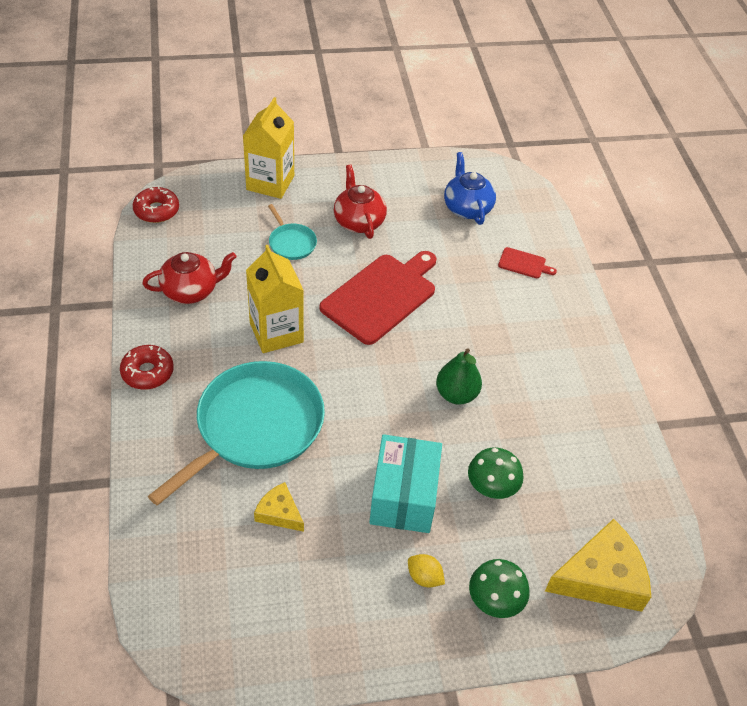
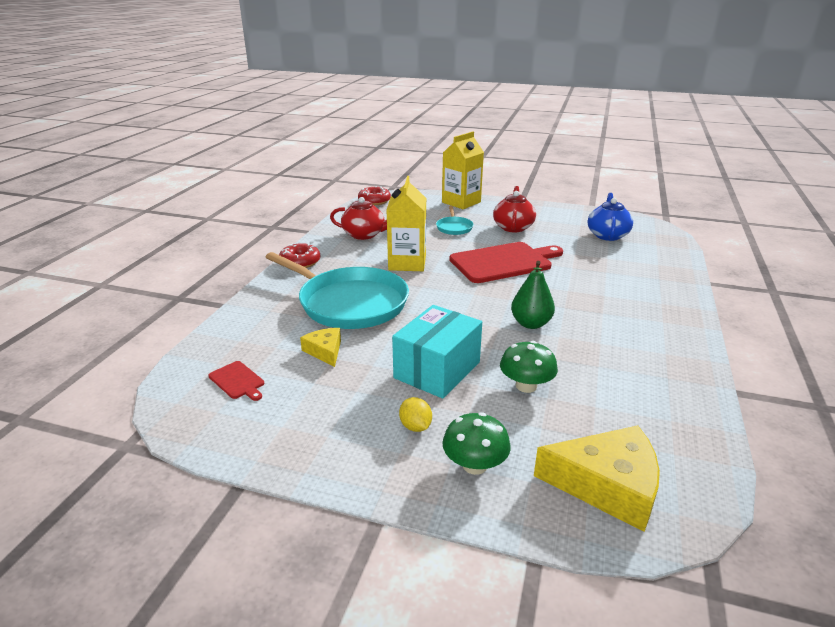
camera: 30 degrees right, 20 degrees down
turquoise pan [148,361,325,506] -> turquoise pan turned 60 degrees clockwise [266,252,409,329]
red cutting board [498,247,557,278] -> red cutting board moved to [208,361,264,401]

